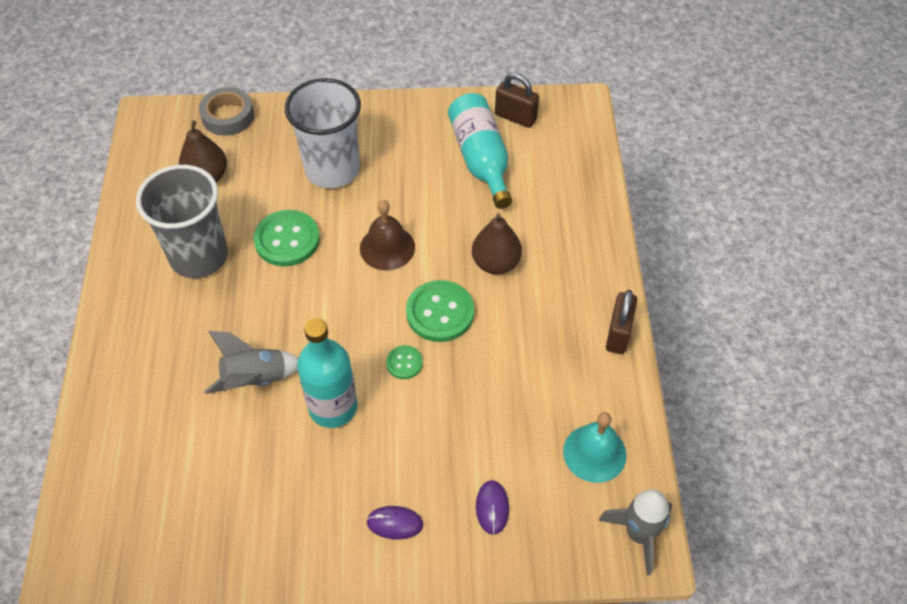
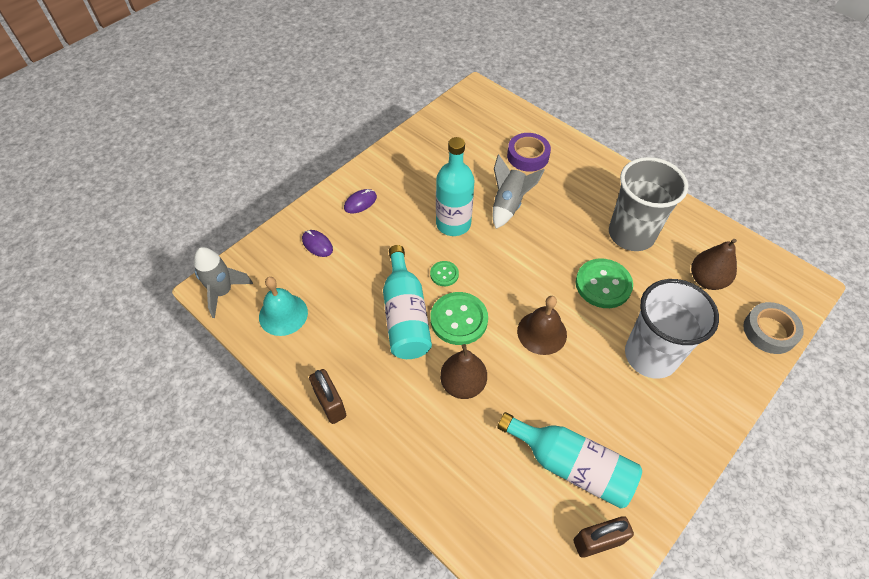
camera: 135 degrees right, 0 degrees up
none -> turquoise bottle [383,245,432,359]
none -> purple tape [507,133,551,172]

